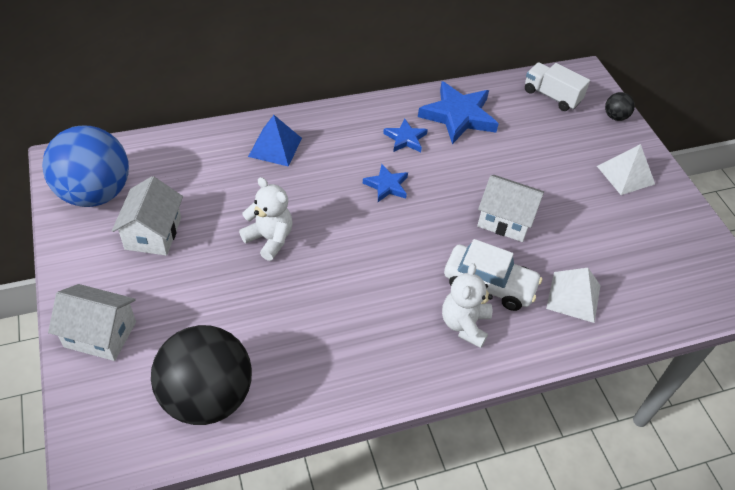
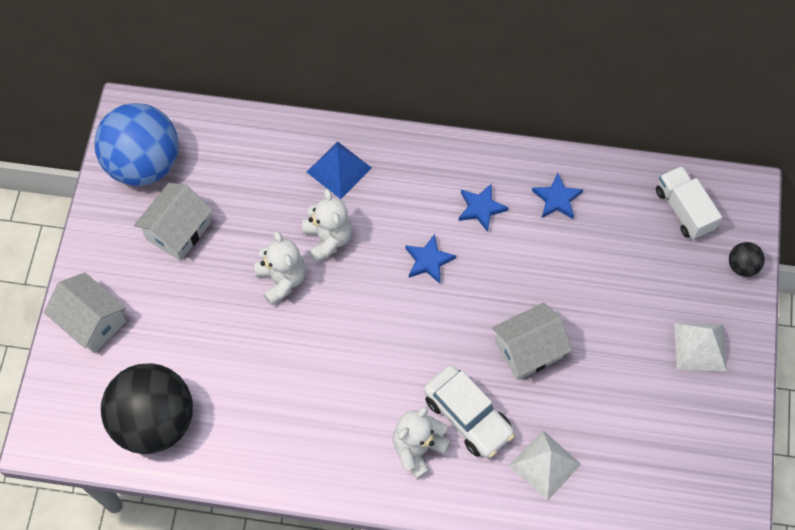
camera: 30 degrees right, 15 degrees up
blue star [418,81,499,144] -> blue star [532,173,583,219], size x0.54
white house [477,175,544,242] -> white house turned 75 degrees counterclockwise [492,303,572,380]
none -> white teddy bear [302,189,352,263]

